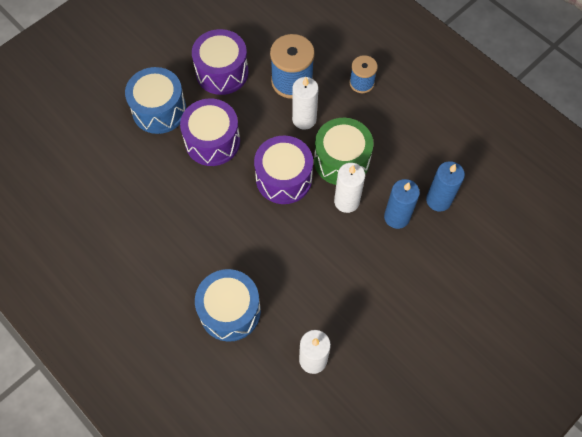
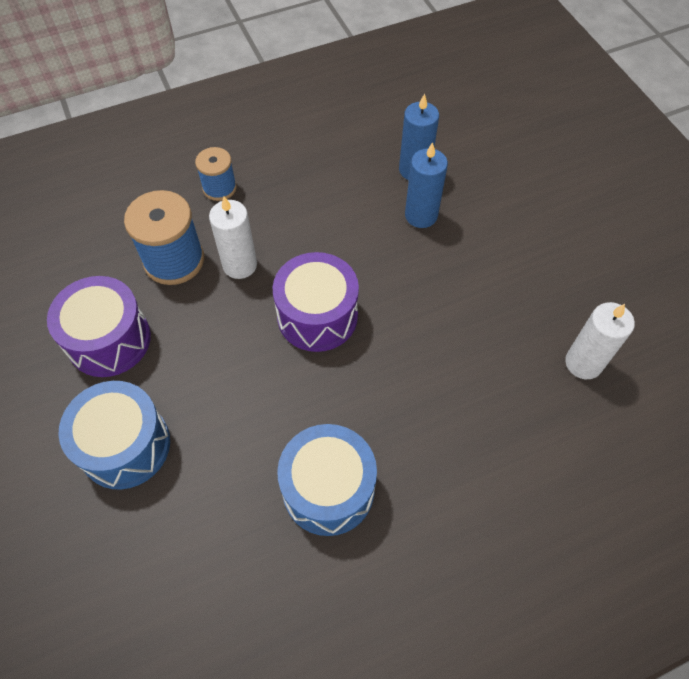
camera: 70 degrees left, 5 degrees down
purple drum [180,99,240,166] -> none
blue drum [195,269,261,342] -> blue drum moved to [277,424,377,536]
green drum [314,118,374,185] -> none
white candle [334,163,365,213] -> none

